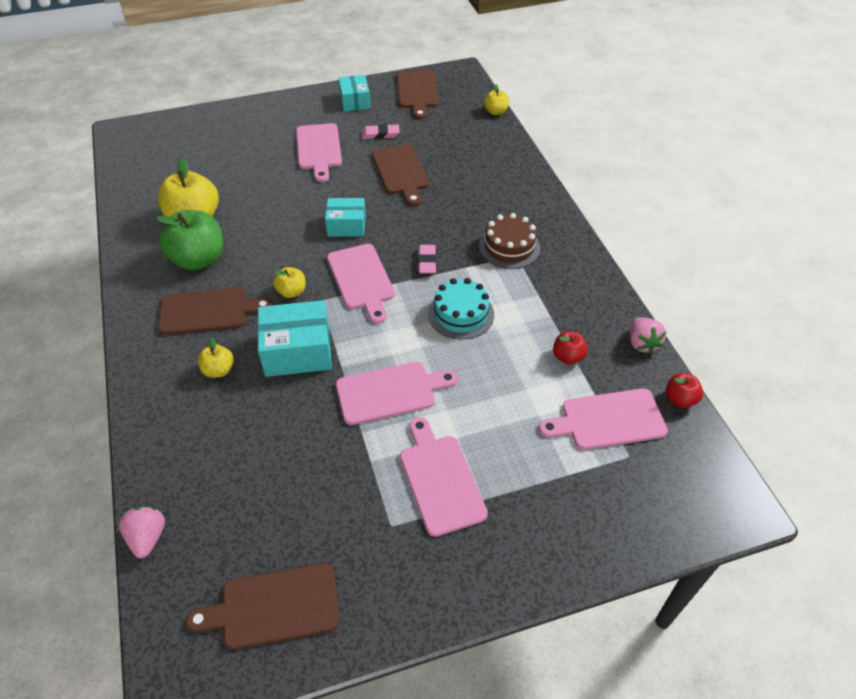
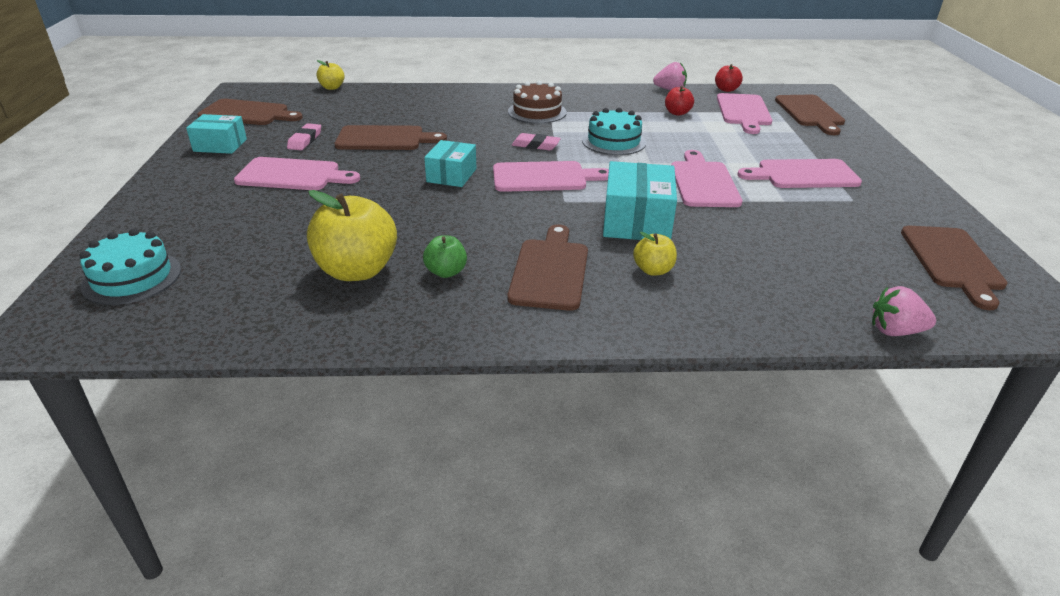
camera: 75 degrees left, 15 degrees down
green apple [156,210,223,270] -> green apple [423,235,467,278], size x0.50
yellow apple [274,267,306,298] -> none
none -> turquoise cake [79,229,181,305]
none -> brown cutting board [775,95,845,135]

